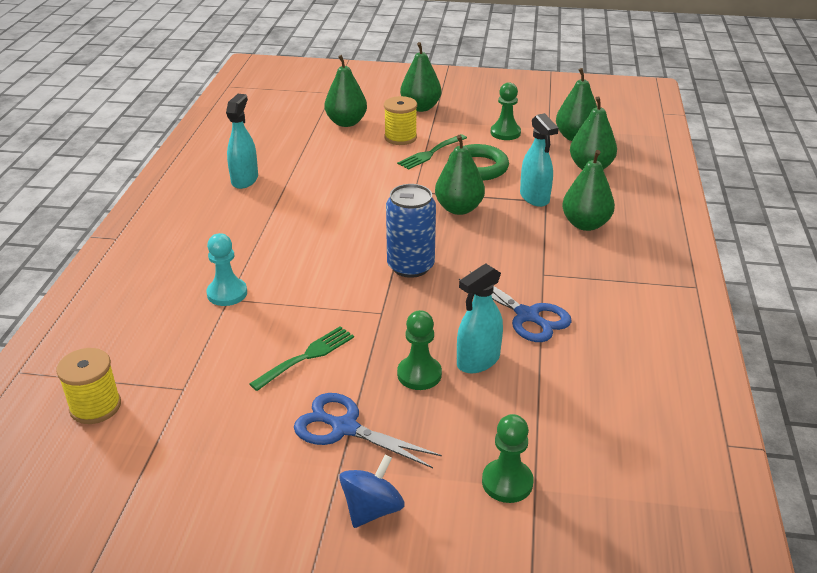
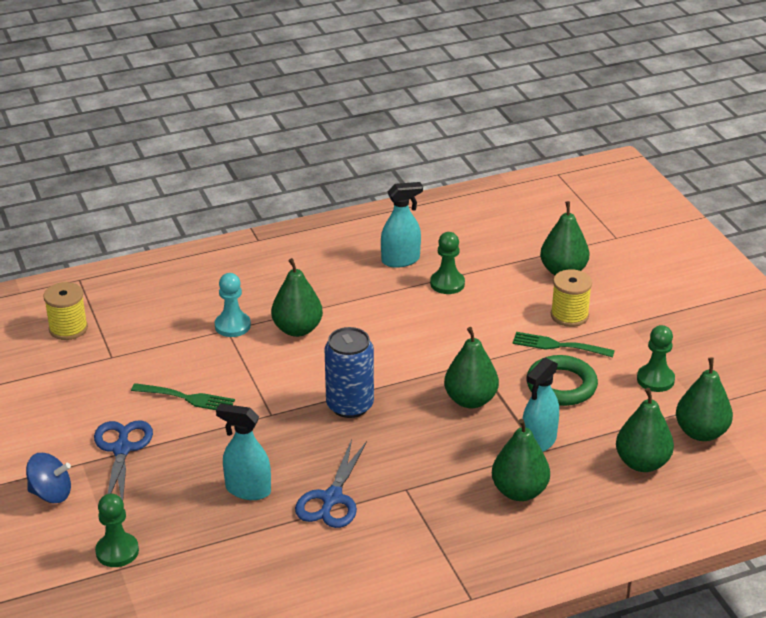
camera: 60 degrees right, 0 degrees up
green pawn [397,310,442,390] -> green pawn moved to [430,232,465,294]
green pear [400,42,442,112] -> green pear moved to [271,258,323,337]

